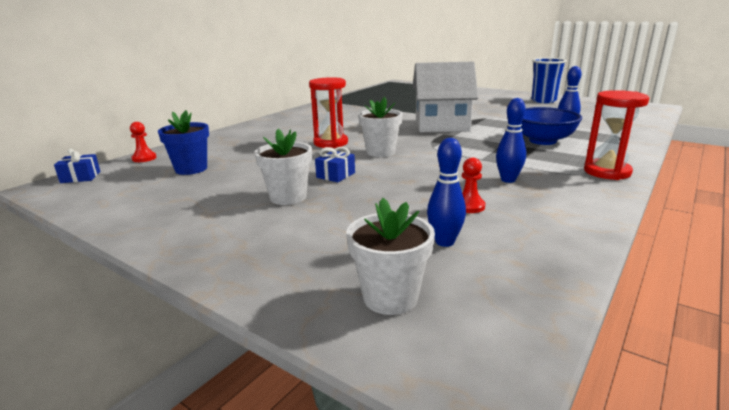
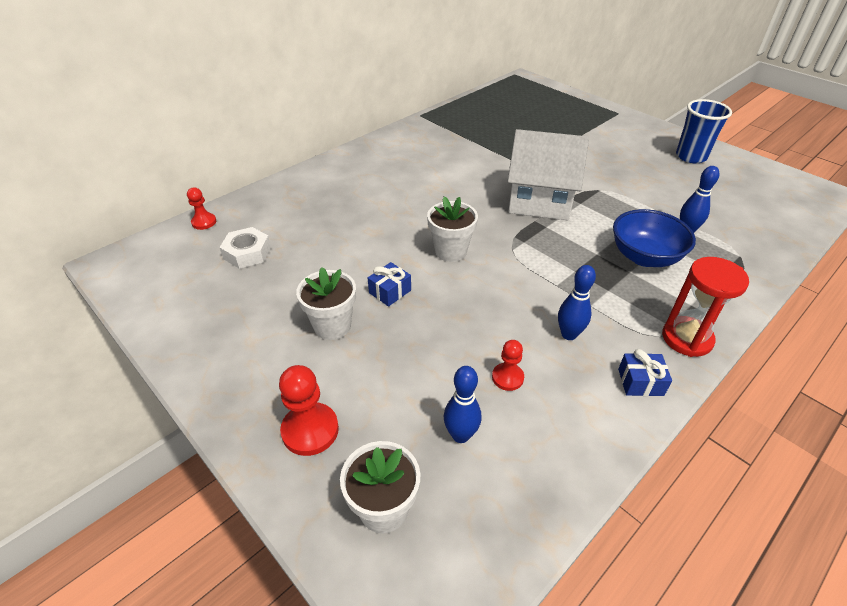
camera: 10 degrees right, 20 degrees up
blue gift [54,148,101,183] -> blue gift moved to [618,349,672,396]
blue flower pot [158,110,209,175] -> white nut [219,227,271,269]
red hourglass [309,77,348,148] -> none
none -> red pawn [279,365,339,456]

